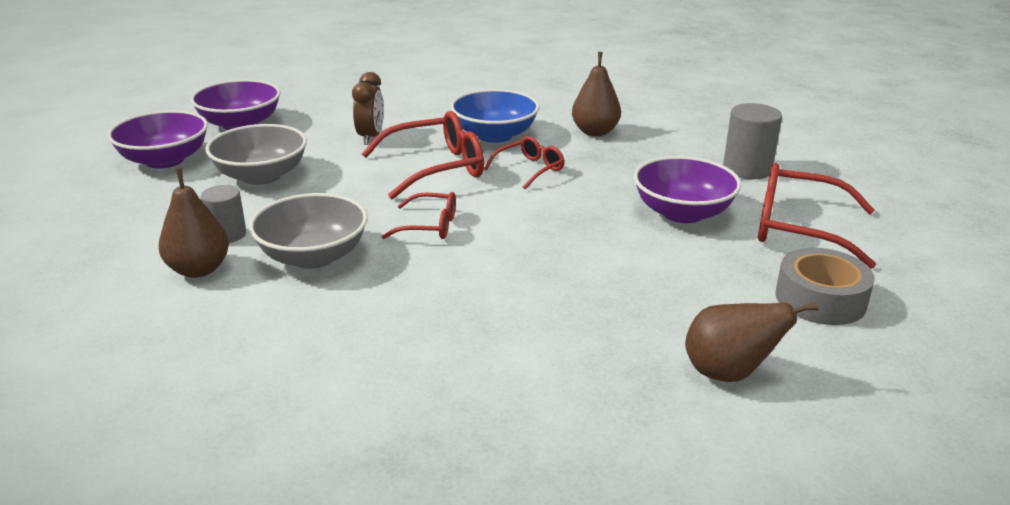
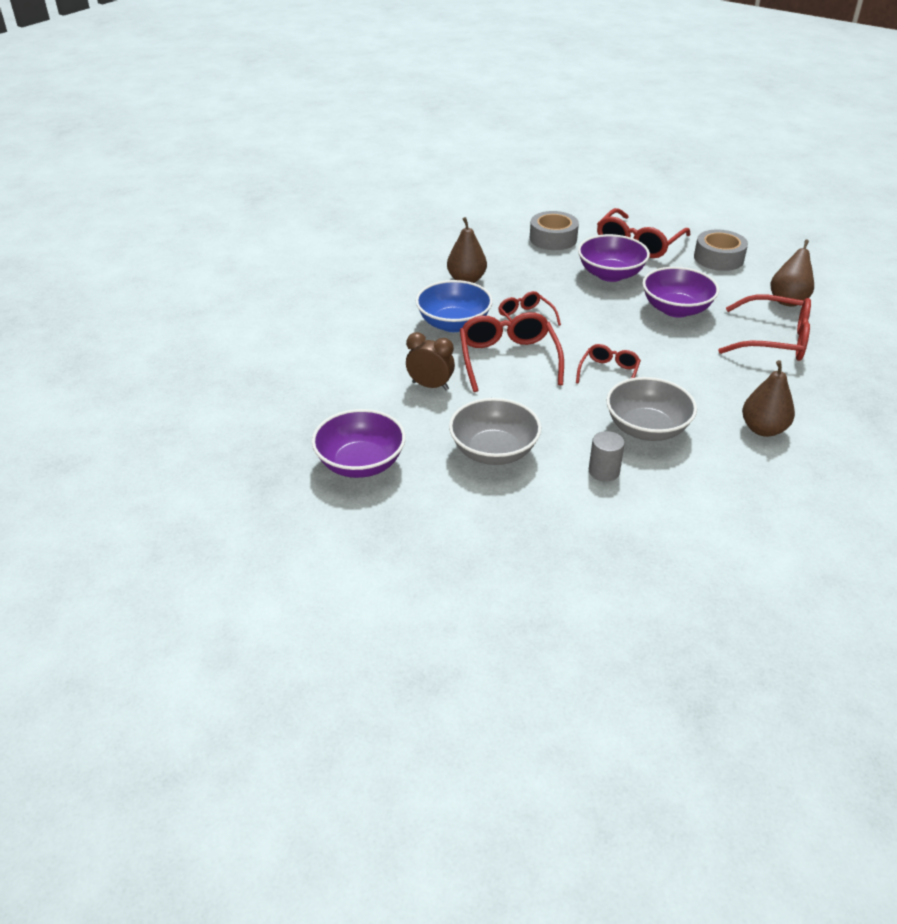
camera: 75 degrees left, 10 degrees up
purple bowl [107,110,208,169] -> purple bowl moved to [642,267,719,318]
brown pear [159,168,229,278] -> brown pear moved to [742,360,795,437]
grey cylinder [723,103,782,179] -> grey tape [530,211,579,250]
none -> red glasses [718,294,811,361]

